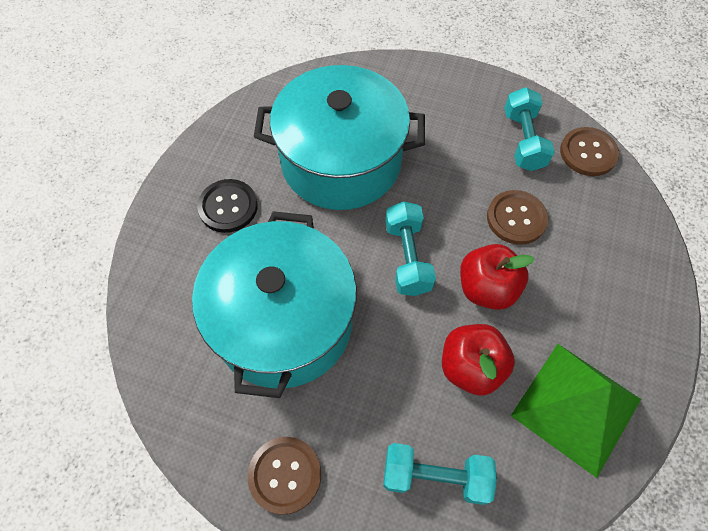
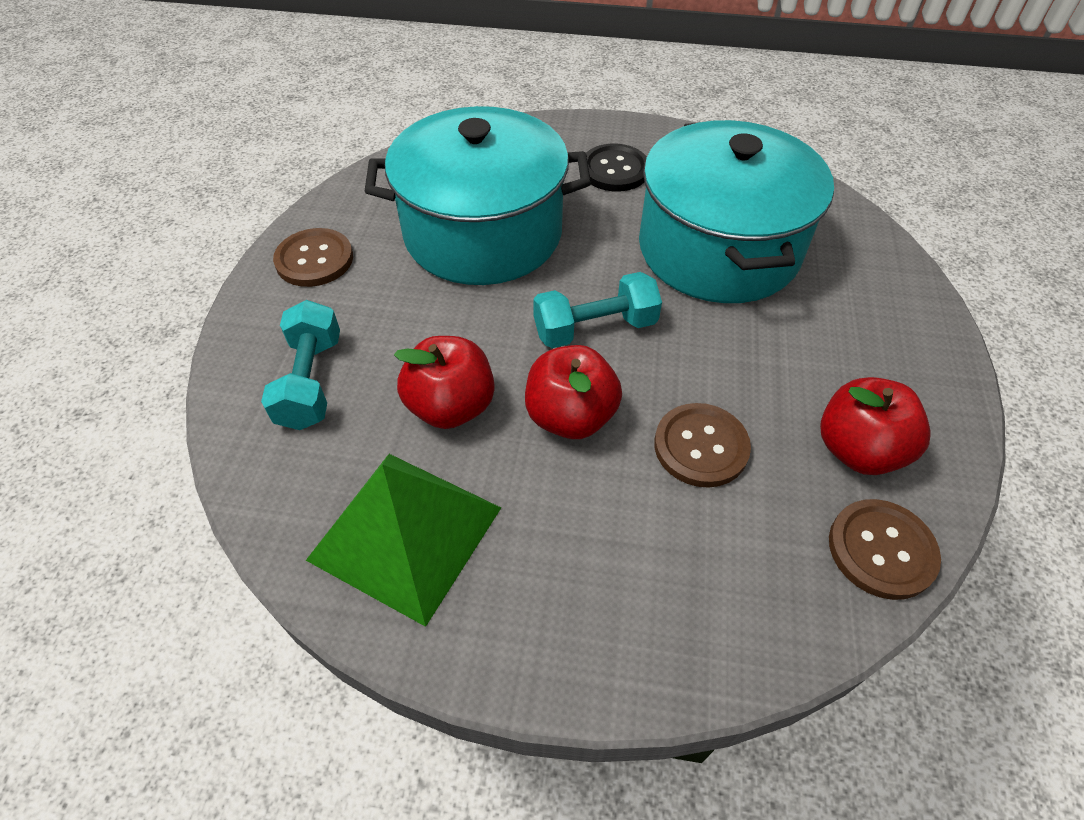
camera: 80 degrees right, 10 degrees down
turquoise dumbbell [504,87,555,171] -> red apple [820,377,931,475]

